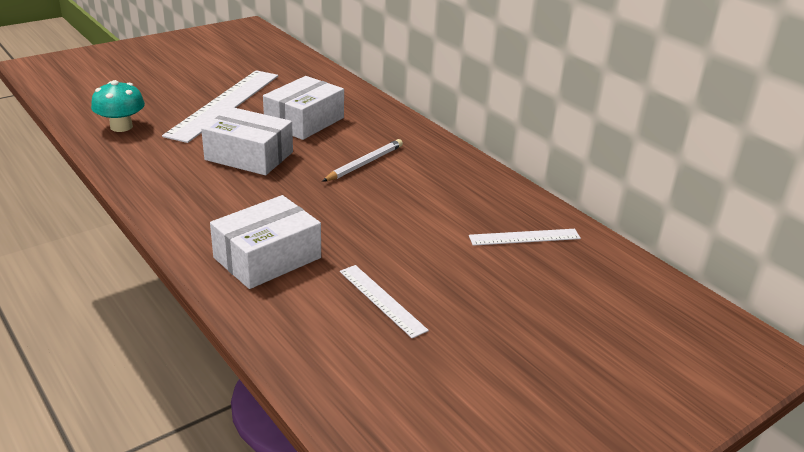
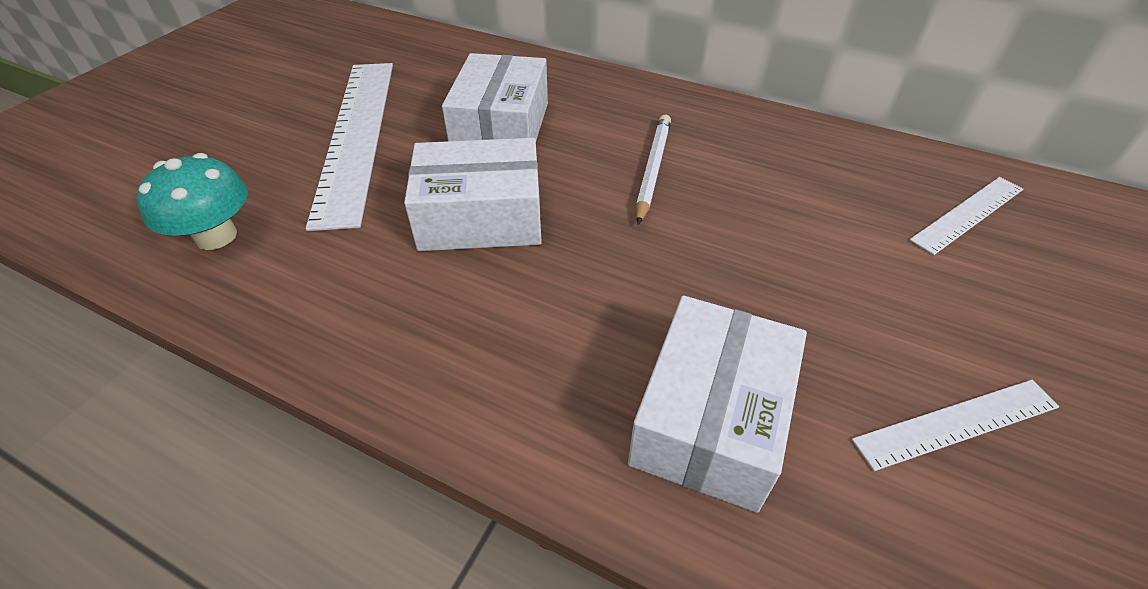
camera: 25 degrees left, 15 degrees up
white ruler [340,265,429,338] -> white ruler turned 45 degrees counterclockwise [851,380,1059,471]

